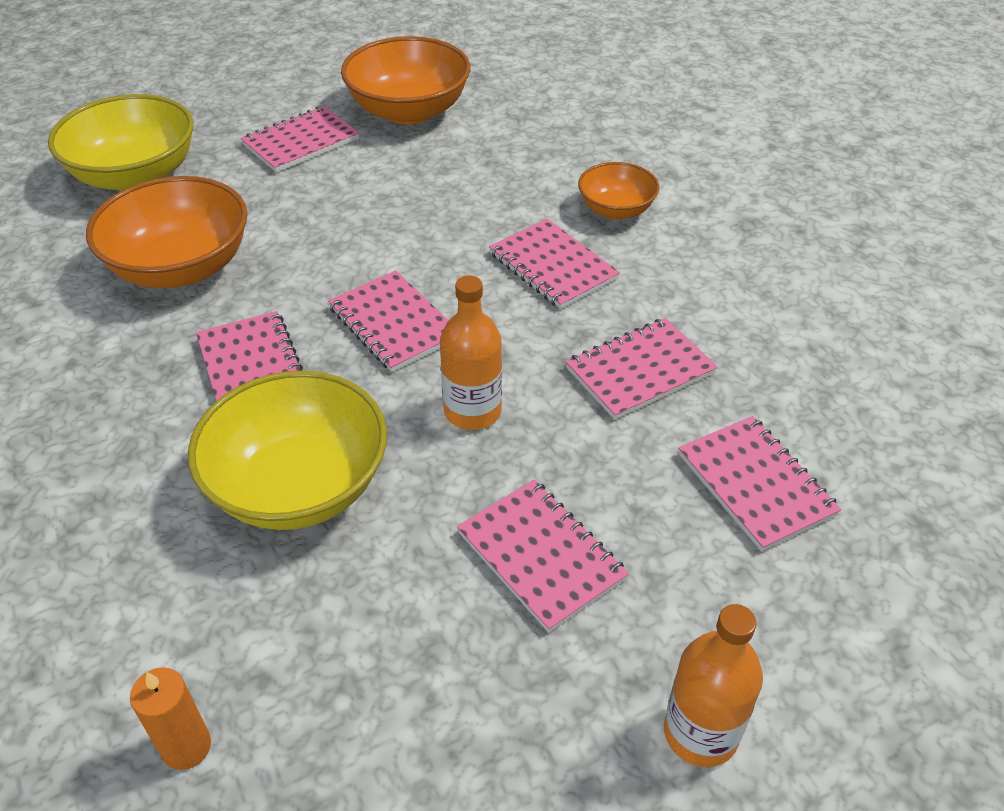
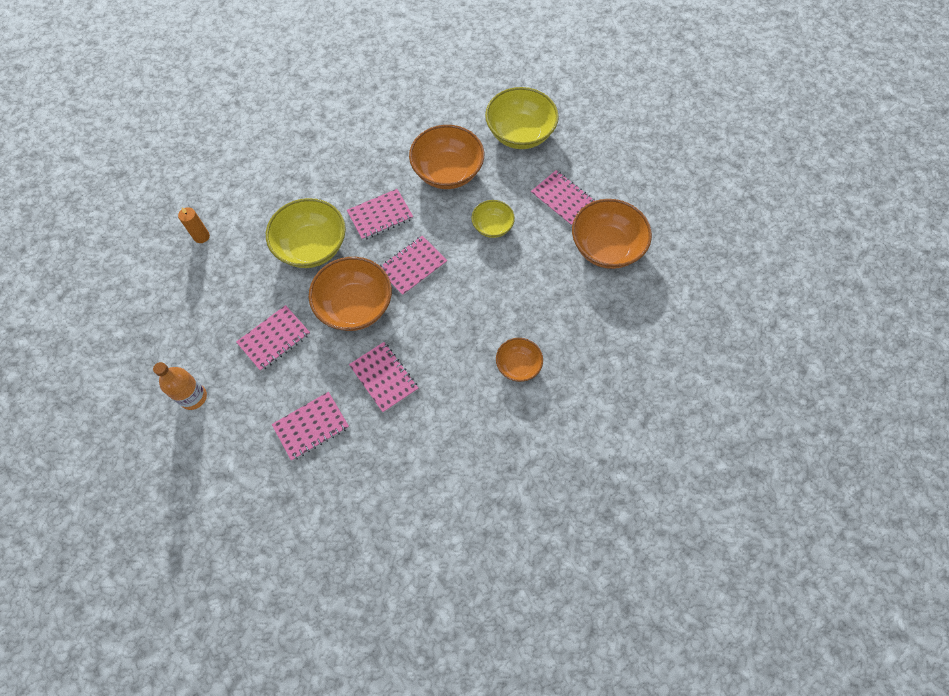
camera: 85 degrees right, 20 degrees up
orange bottle [440,275,502,430] -> orange bowl [309,257,392,331]
pink notebook [489,219,620,309] -> none
none -> yellow bowl [471,200,515,238]

